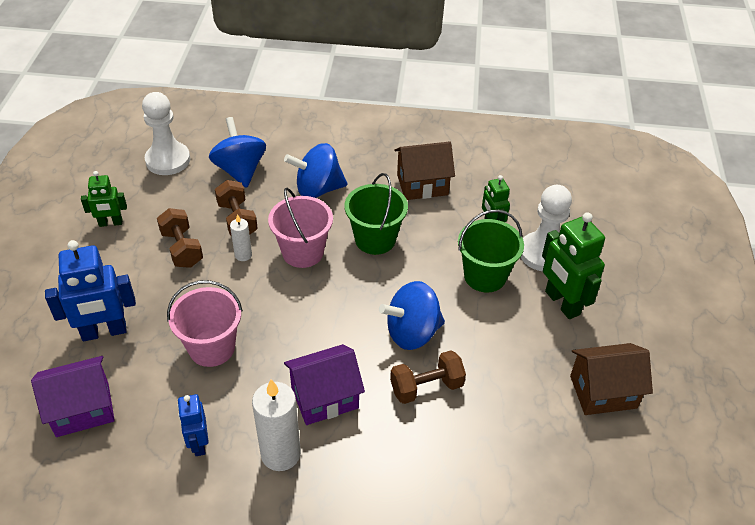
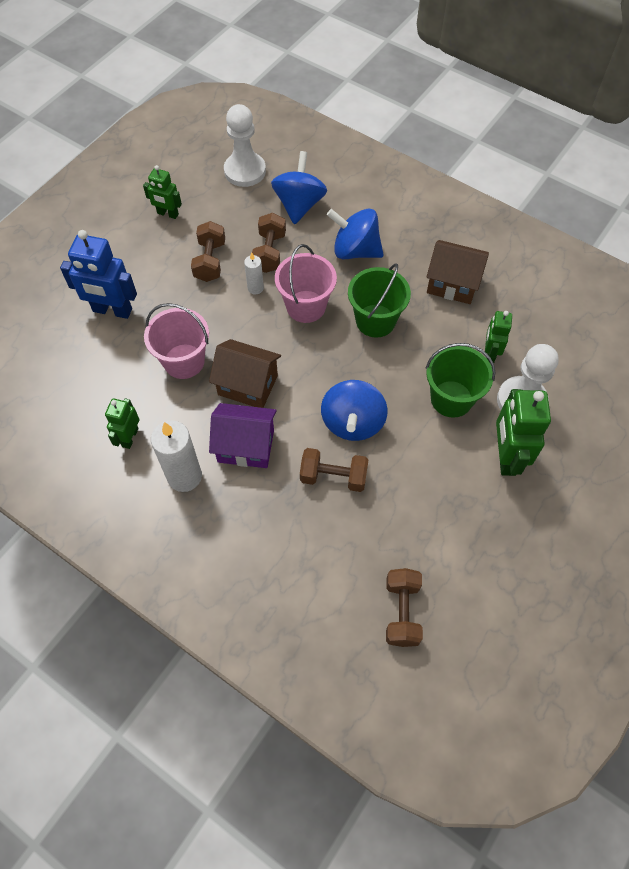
camera: 30 degrees right, 15 degrees up
purple house [31,356,115,437] -> none
blue robot [177,394,209,456] -> green robot [105,398,139,449]
blue spinning top [379,281,445,350] -> blue spinning top turned 90 degrees counterclockwise [321,380,387,441]
brown house [570,343,653,415] -> brown house moved to [209,339,281,408]
none -> brown dumbbell [386,568,423,647]

